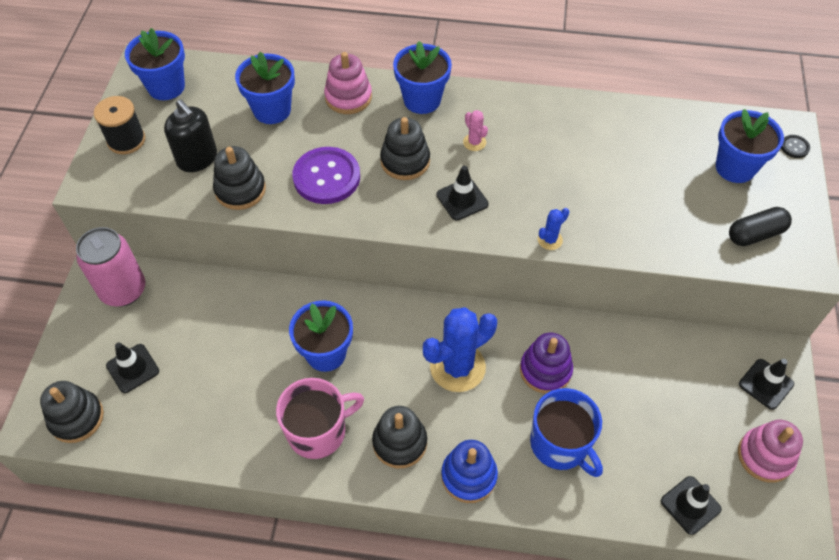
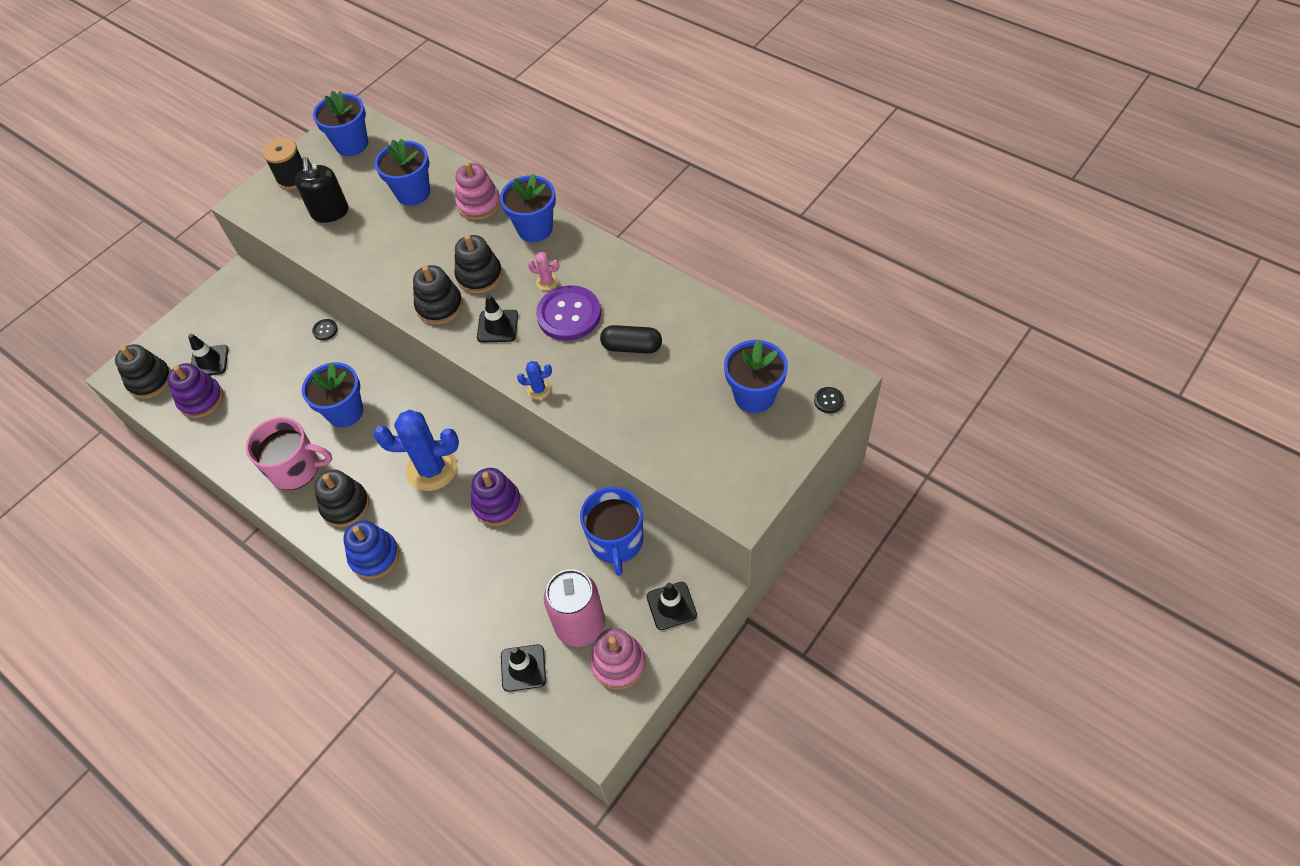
camera: 35 degrees right, 0 degrees up
pink can [76,227,145,307] -> pink can moved to [544,569,605,647]
black stacking toy [213,146,266,210] -> black stacking toy moved to [413,265,463,324]
purple button [292,147,360,204] -> purple button moved to [536,285,601,341]
pink cactus [463,110,488,151] -> pink cactus turned 75 degrees counterclockwise [528,252,559,291]
blue mug [530,388,603,477] -> blue mug moved to [580,487,643,576]
black capsule [729,207,792,246] -> black capsule moved to [600,325,662,354]
none -> purple stacking toy [167,363,223,418]
none -> black button [312,319,338,340]

